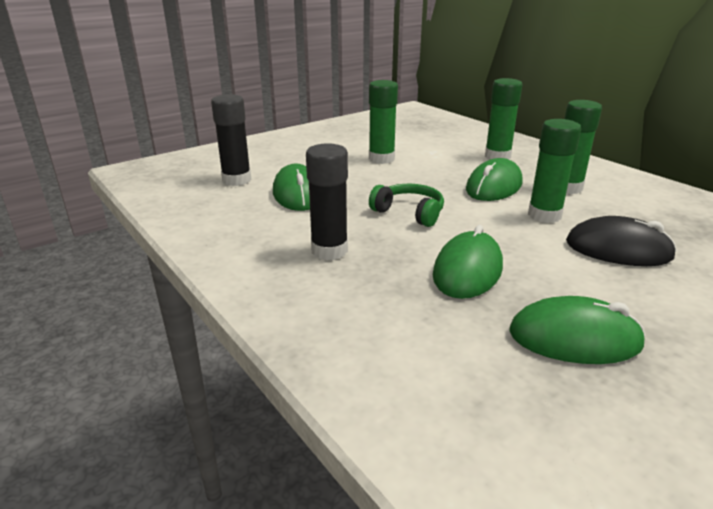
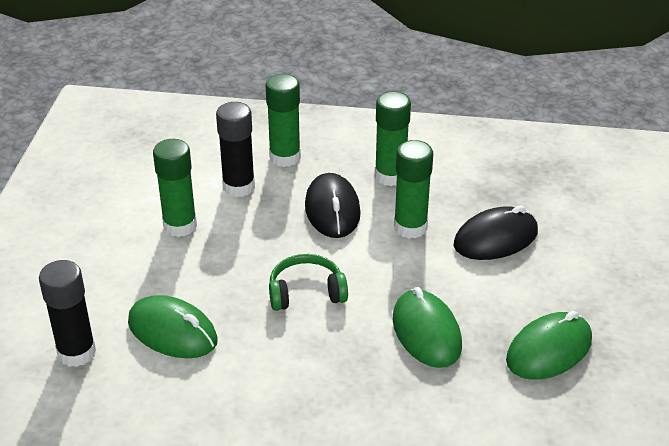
camera: 45 degrees left, 10 degrees up
black glue stick [306,143,348,260] -> black glue stick moved to [216,102,255,197]
green mouse [466,158,523,201] -> black mouse [305,173,361,238]

